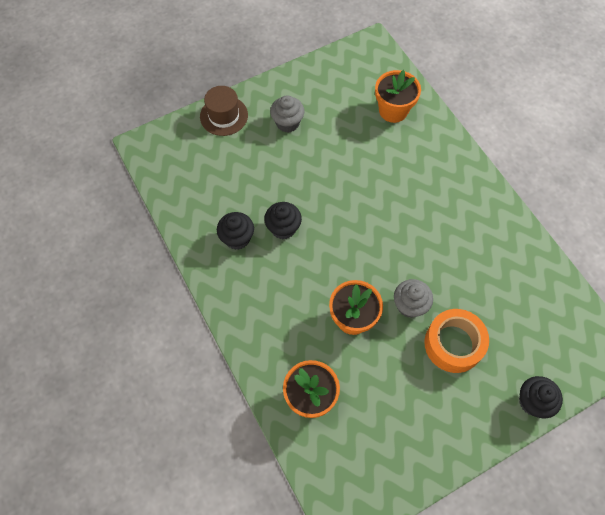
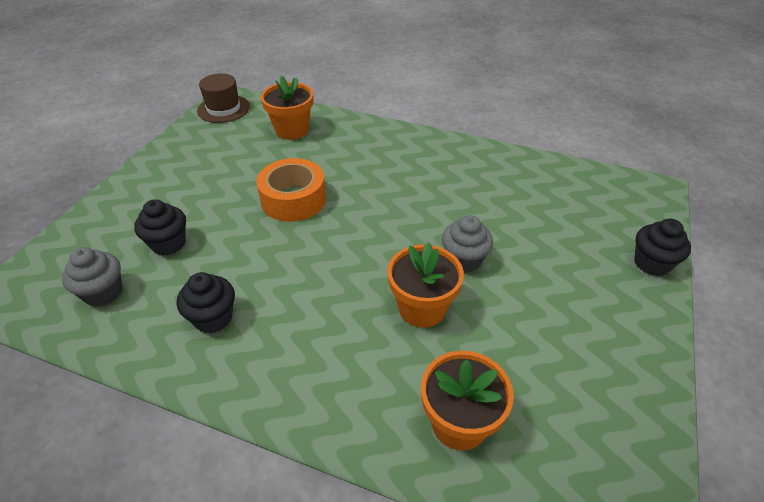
camera: 40 degrees left, 20 degrees down
brown hat [200,86,248,136] -> brown hat moved to [197,73,250,123]
black cupcake [264,202,302,239] -> black cupcake moved to [134,199,186,256]
grey cupcake [270,95,304,132] -> grey cupcake moved to [62,247,122,307]
orange tape [424,309,489,373] -> orange tape moved to [256,158,326,222]

